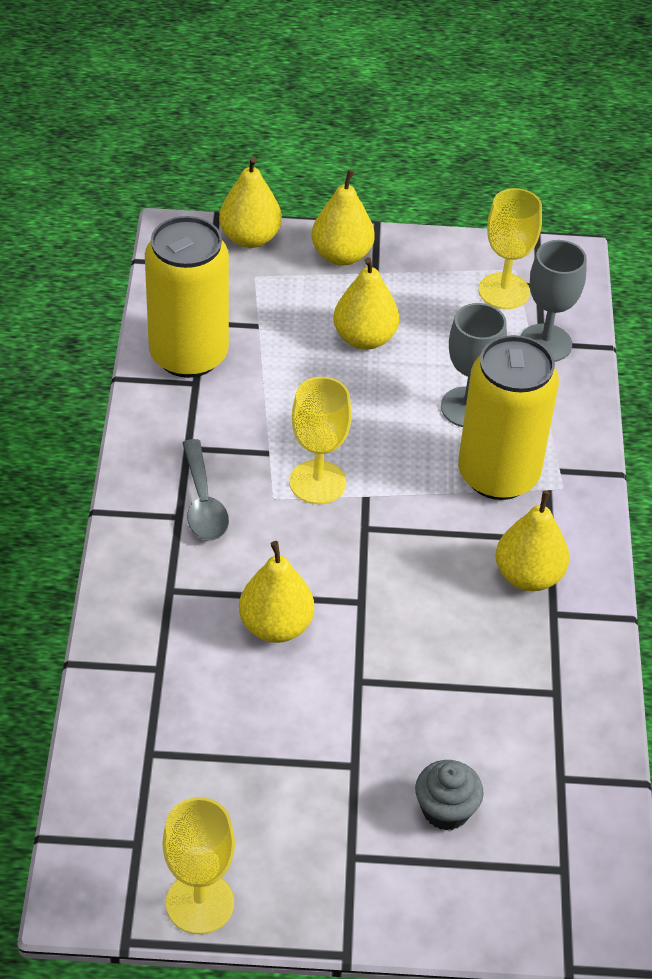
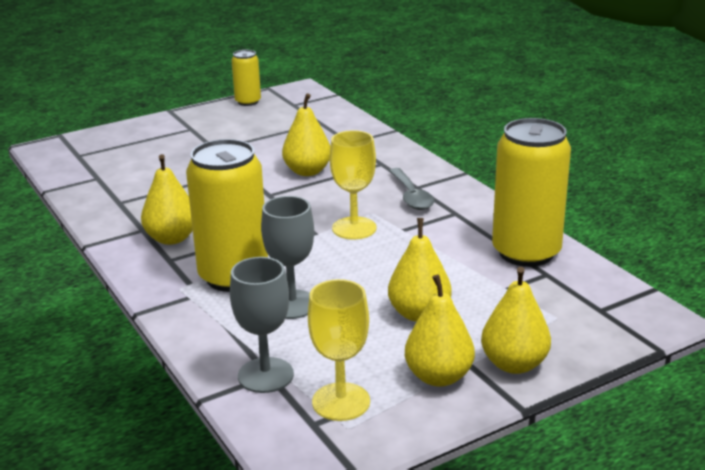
camera: 150 degrees right, 20 degrees down
yellow goblet [163,797,235,934] -> yellow can [231,50,261,106]
grey spoon [183,439,229,540] -> grey spoon turned 150 degrees counterclockwise [389,168,434,210]
yellow pear [219,157,282,248] -> yellow pear moved to [405,274,475,387]
grey cupcake [415,760,484,831] -> none

